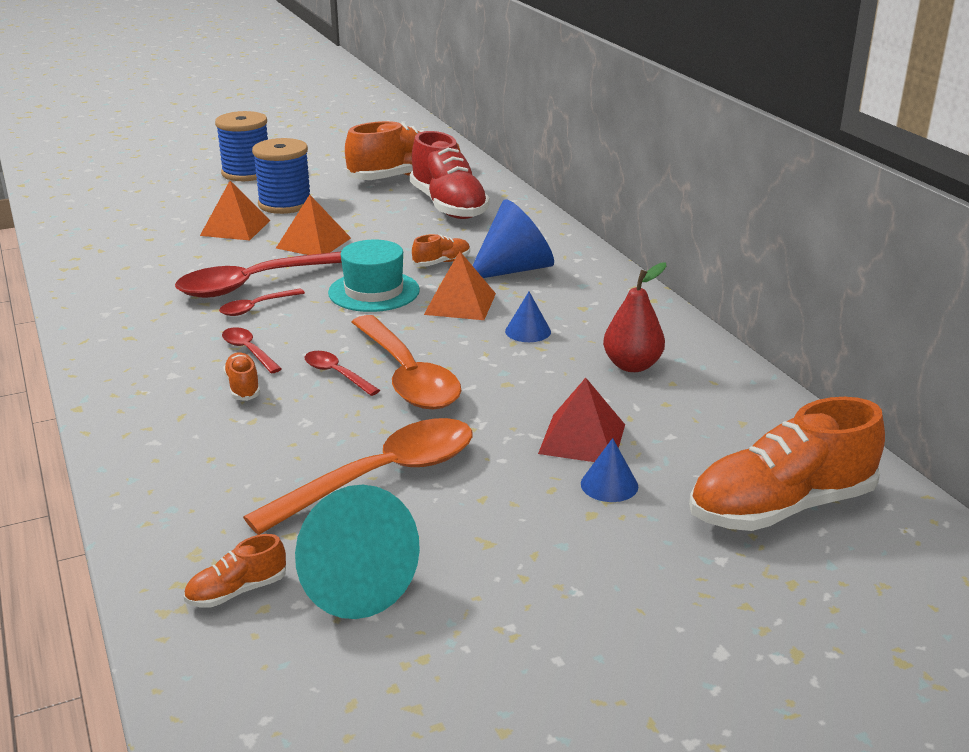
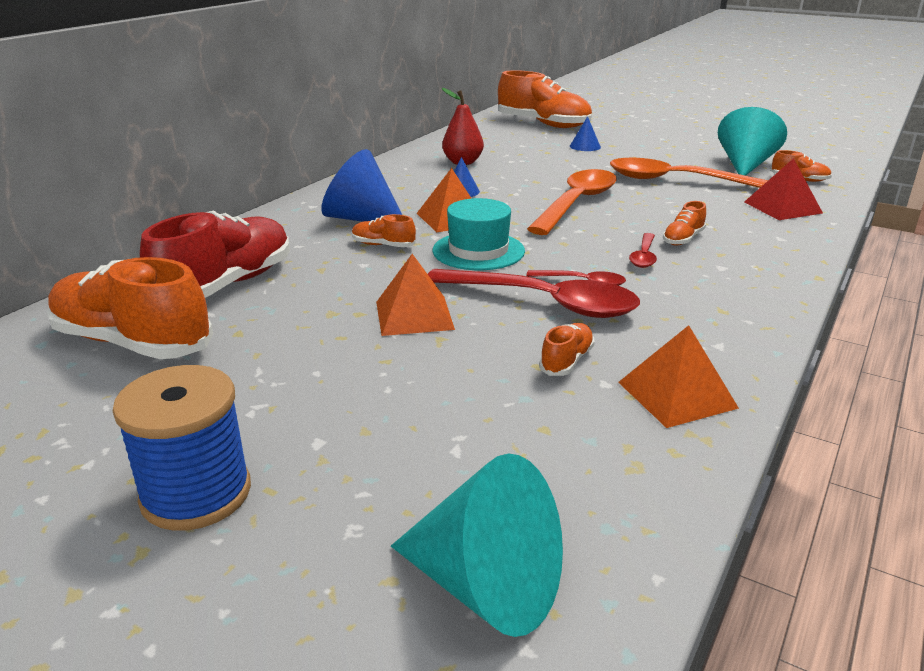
camera: 125 degrees left, 0 degrees up
orange pyramid [200,181,270,241] -> orange pyramid moved to [618,325,739,428]
blue spool [252,138,310,214] -> none
red spoon [305,351,380,396] -> none
red pyramid [538,378,625,462] -> red pyramid moved to [744,158,823,220]
none -> turquoise cone [391,454,563,637]
none -> orange shoe [539,323,595,376]

